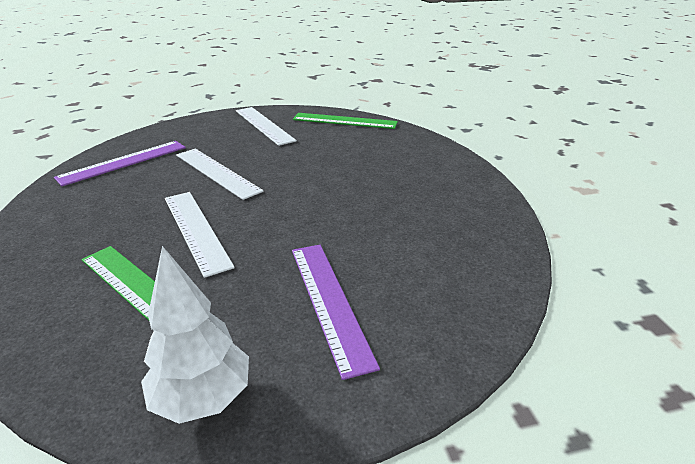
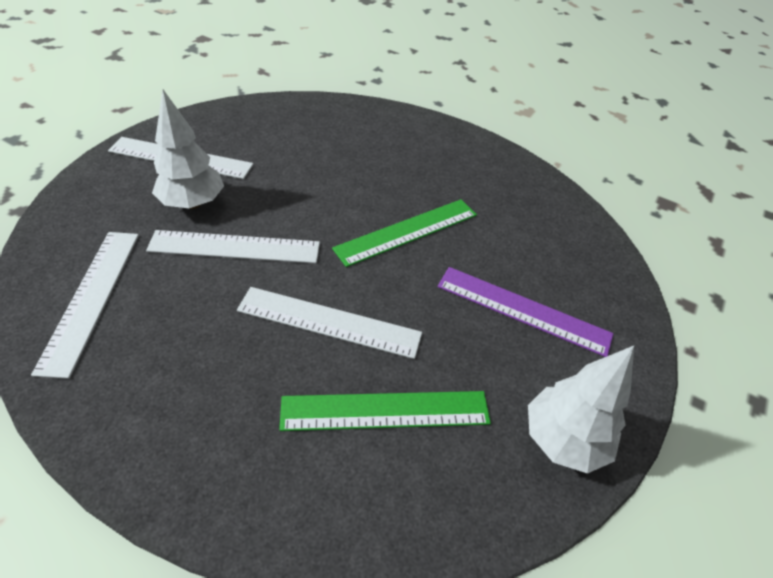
camera: 50 degrees left, 15 degrees up
purple ruler [54,141,186,186] -> white ruler [31,232,139,379]
green ruler [293,113,398,129] -> green ruler moved to [332,199,477,267]
none -> white tree [152,89,224,209]

